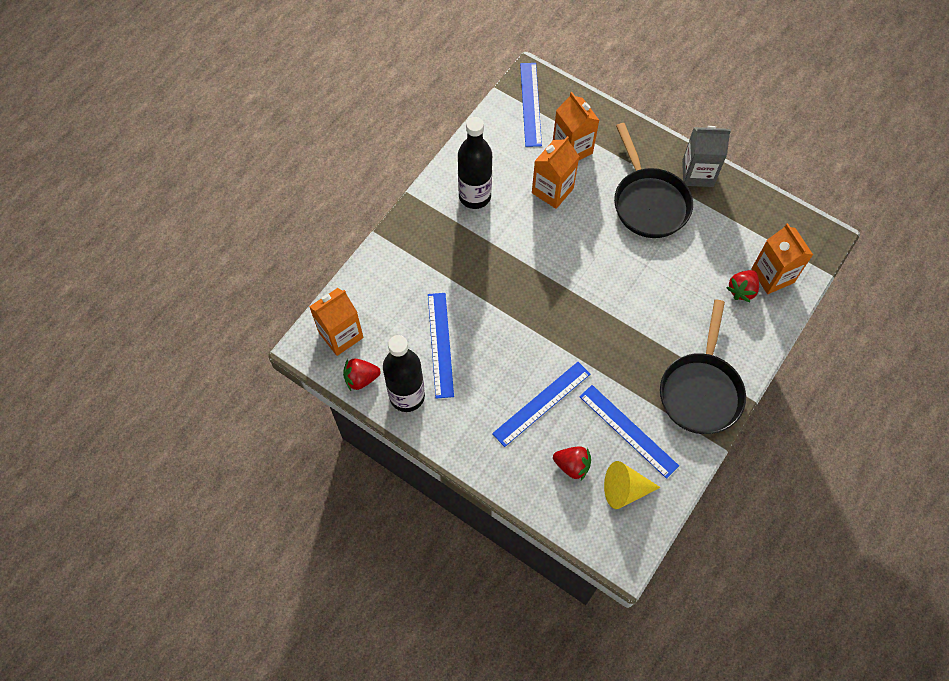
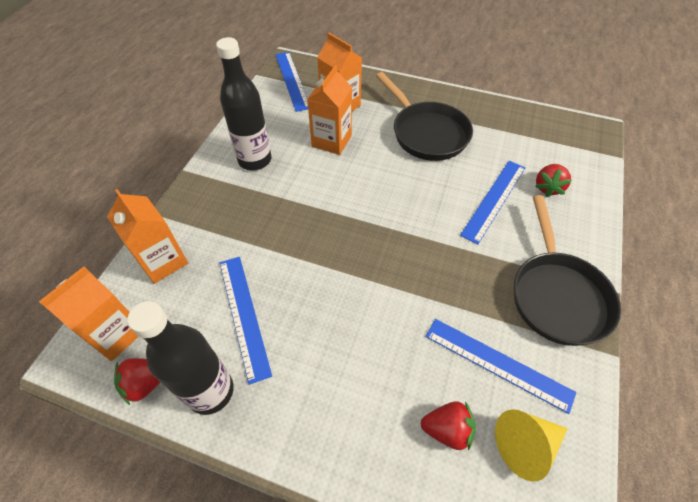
camera: 15 degrees left, 10 degrees down
blue ruler [492,362,590,447] -> blue ruler moved to [460,161,525,245]
grey carton [682,126,731,187] -> none
orange carton [751,223,813,294] -> orange carton moved to [107,189,188,284]

